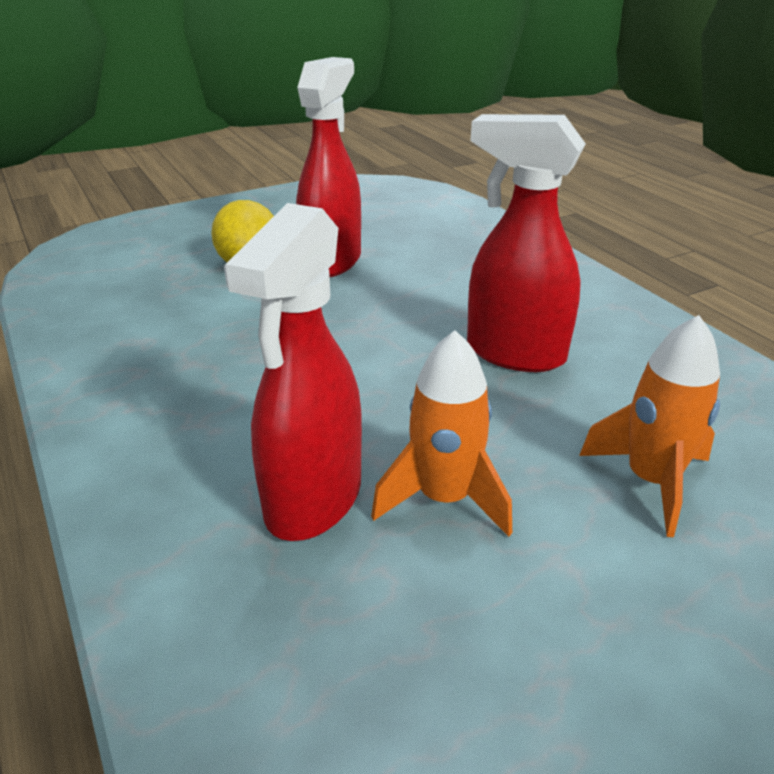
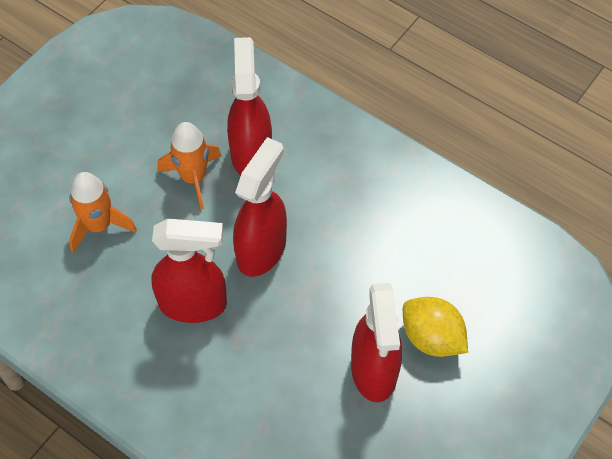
camera: 155 degrees right, 25 degrees up
none -> red spray bottle [233,137,287,277]

